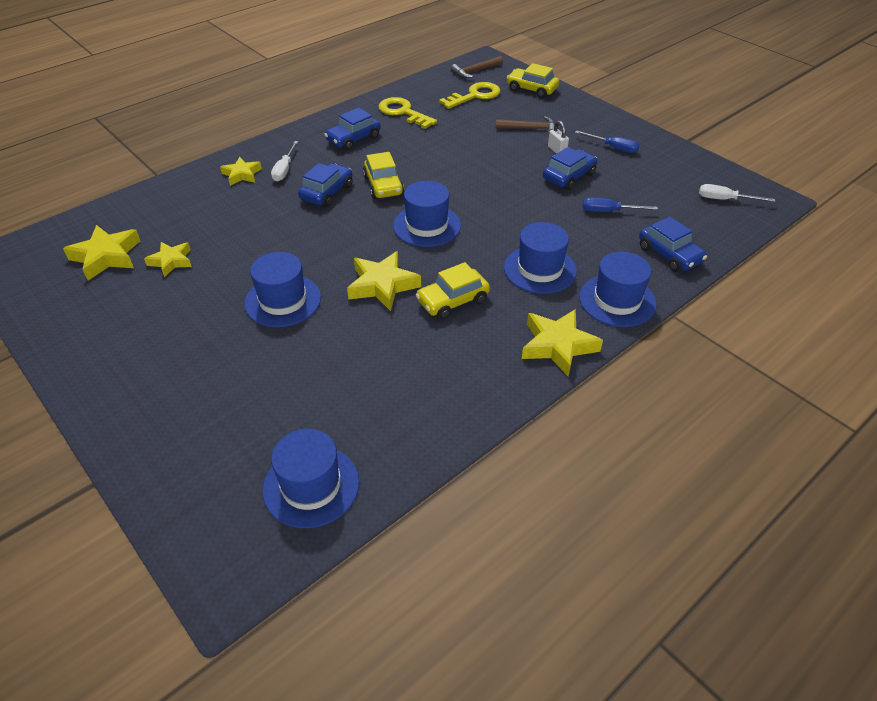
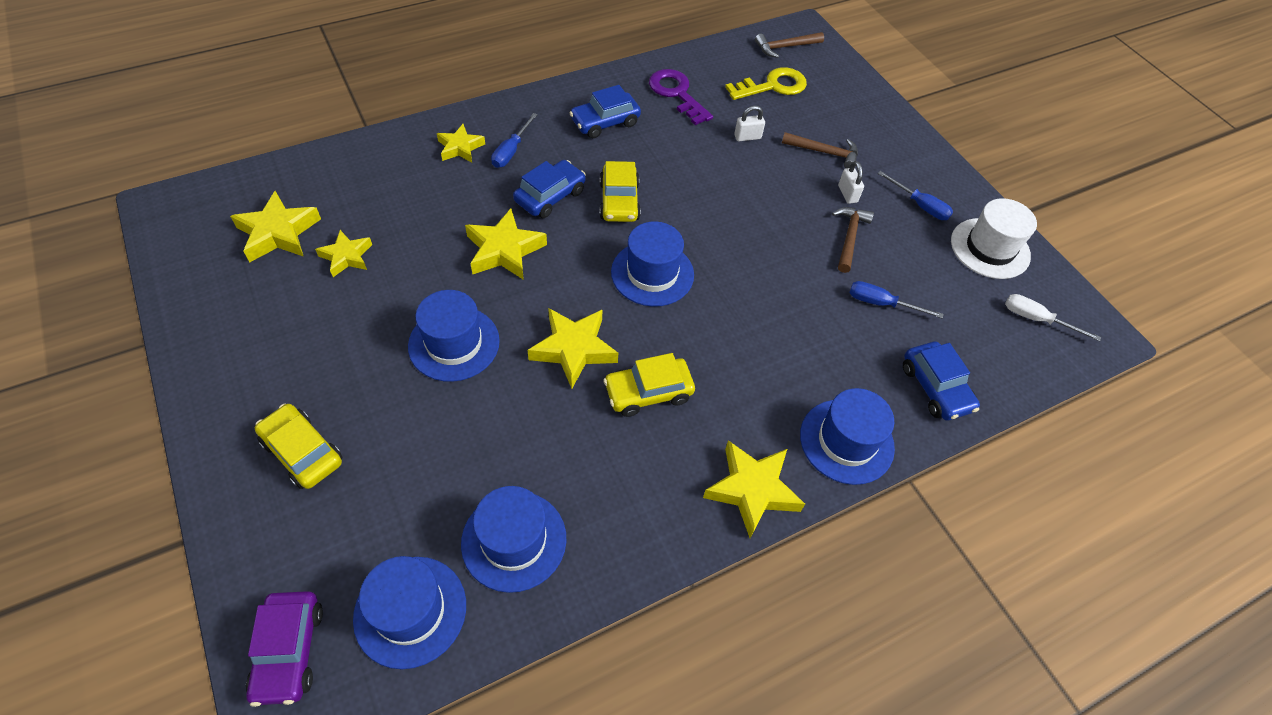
camera: 10 degrees right, 10 degrees up
white screwdriver [271,141,298,182] -> blue screwdriver [491,113,538,168]
yellow key [378,97,437,129] -> purple key [649,69,713,125]
blue hat [504,222,577,294] -> blue hat moved to [461,486,566,593]
yellow car [507,63,560,98] -> yellow car moved to [255,404,342,489]
blue car [543,147,598,190] -> brown hammer [832,207,874,273]
none -> purple car [246,591,323,707]
none -> yellow star [465,208,547,280]
none -> white padlock [734,106,765,141]
none -> white hat [951,198,1037,279]

